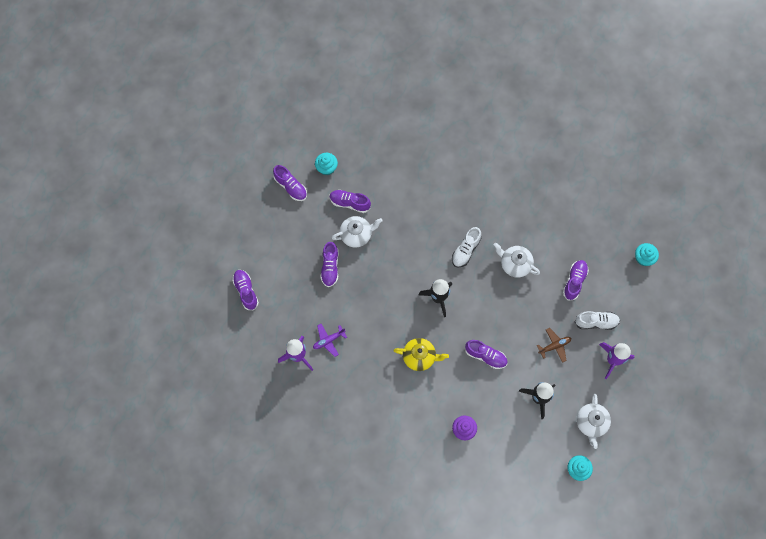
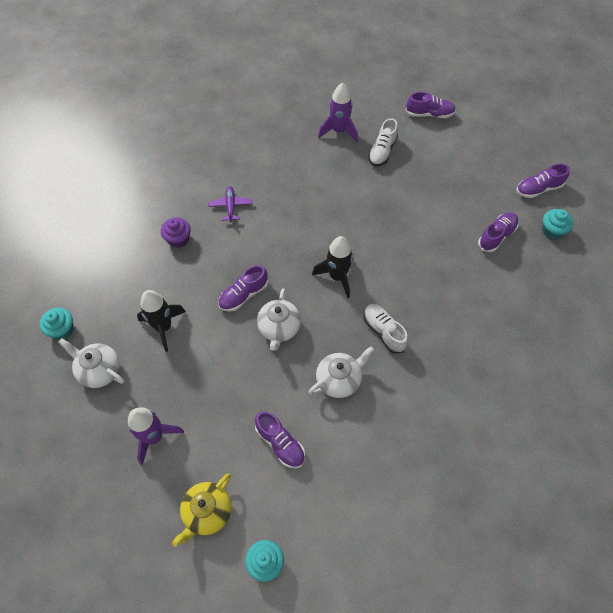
camera: 115 degrees right, 10 degrees down
purple plane [313,324,347,357] -> purple plane moved to [208,186,252,222]
purple shoe [320,242,338,287] -> none
white teapot [331,216,383,248] -> white teapot moved to [257,288,301,351]
yellow teapot [393,338,449,371] -> yellow teapot moved to [172,474,232,547]
brown plane [537,328,571,363] -> none
white shoe [575,311,620,330] -> white shoe moved to [368,118,398,166]

